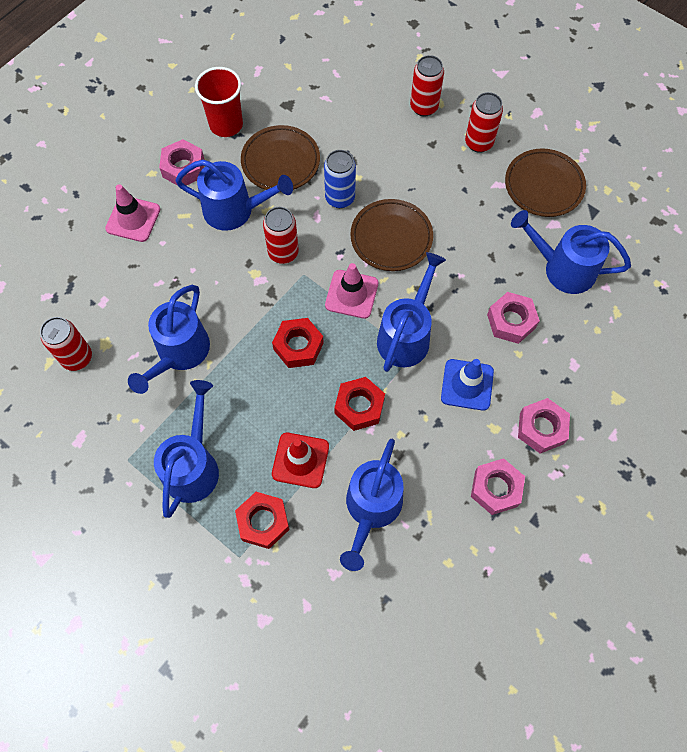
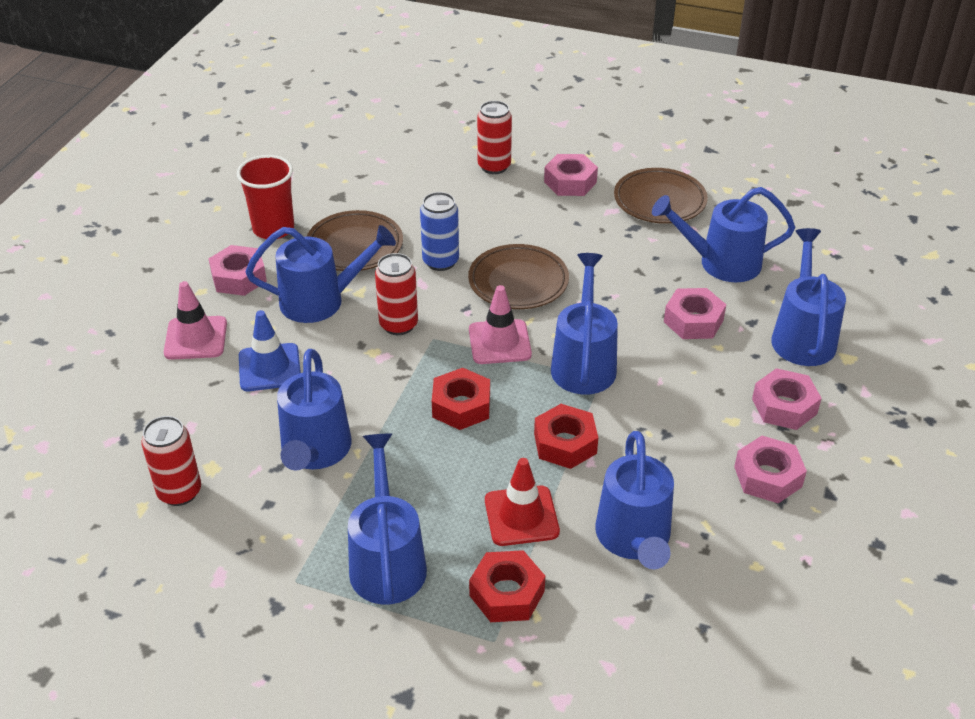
camera: 20 degrees left, 25 degrees down
blue traffic cone [441,359,494,411] -> blue traffic cone moved to [239,310,301,391]
red can [465,92,503,153] -> pink nut [544,154,598,196]
none -> blue watering can [771,228,846,366]

